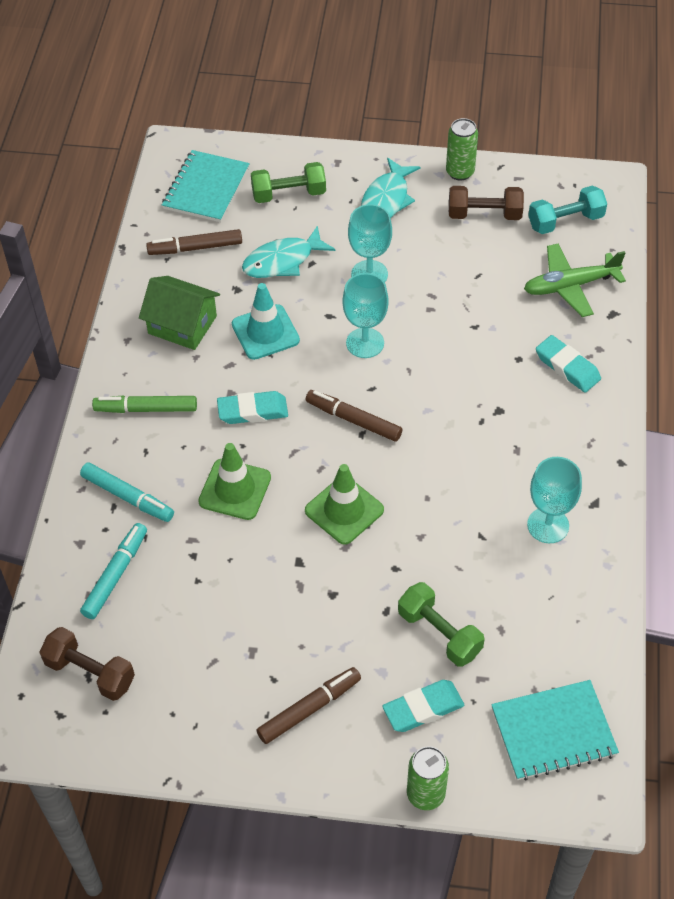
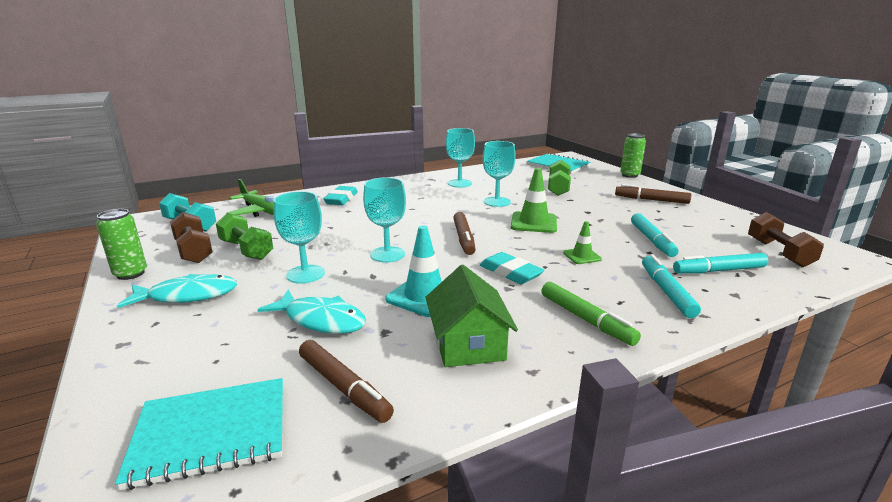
camera: 125 degrees left, 30 degrees down
green traffic cone [198,443,271,520] -> green traffic cone [563,221,602,264], size x0.58
green dumbbell [251,162,326,203] -> green dumbbell moved to [216,213,273,260]
turquoise eraser [382,680,464,732] -> none
none -> turquoise goblet [483,141,516,207]
none -> turquoise marker [631,213,679,257]

